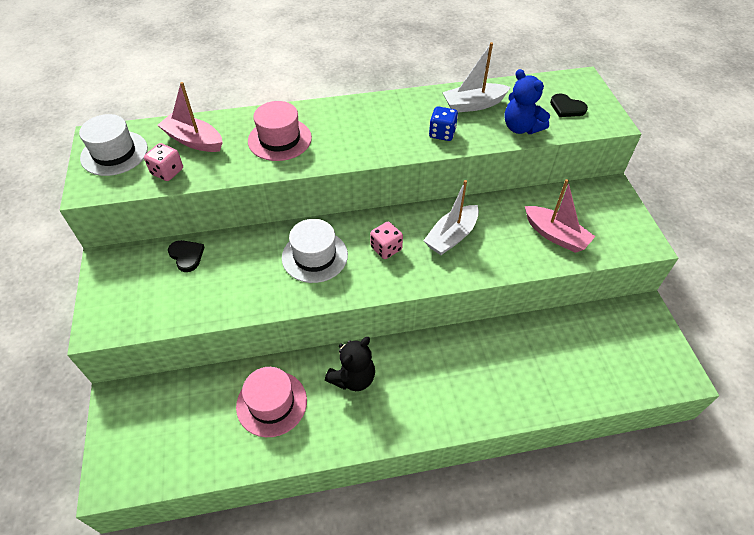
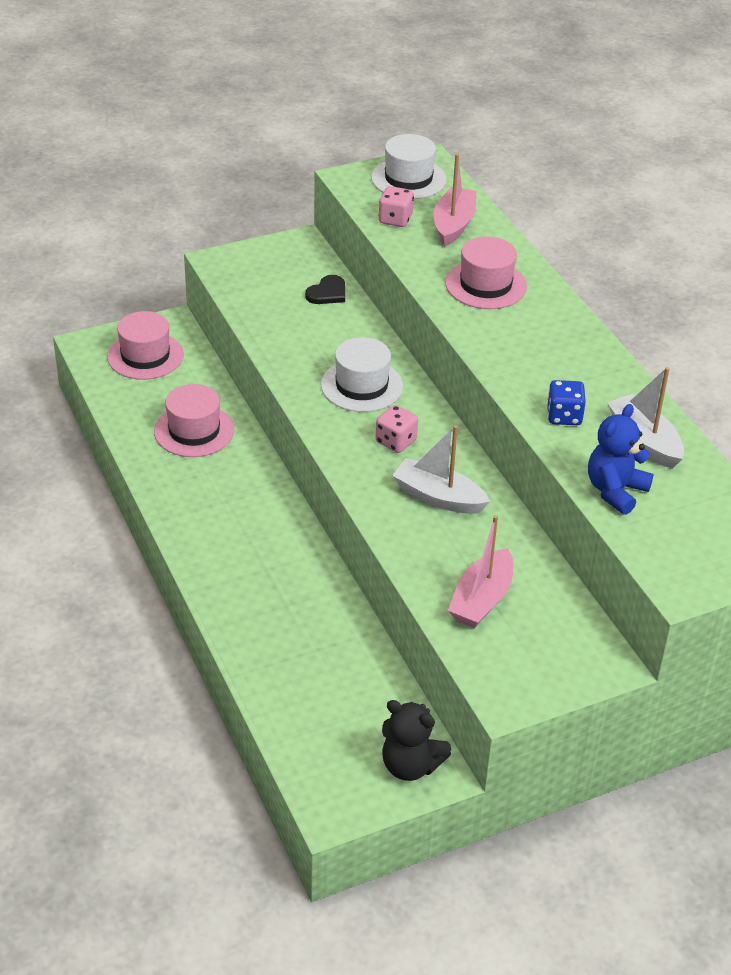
camera: 75 degrees right, 10 degrees down
black teddy bear [325,337,375,391] -> black teddy bear moved to [382,700,451,781]
black heart [550,94,588,117] -> none
none -> pink hat [107,311,184,380]

